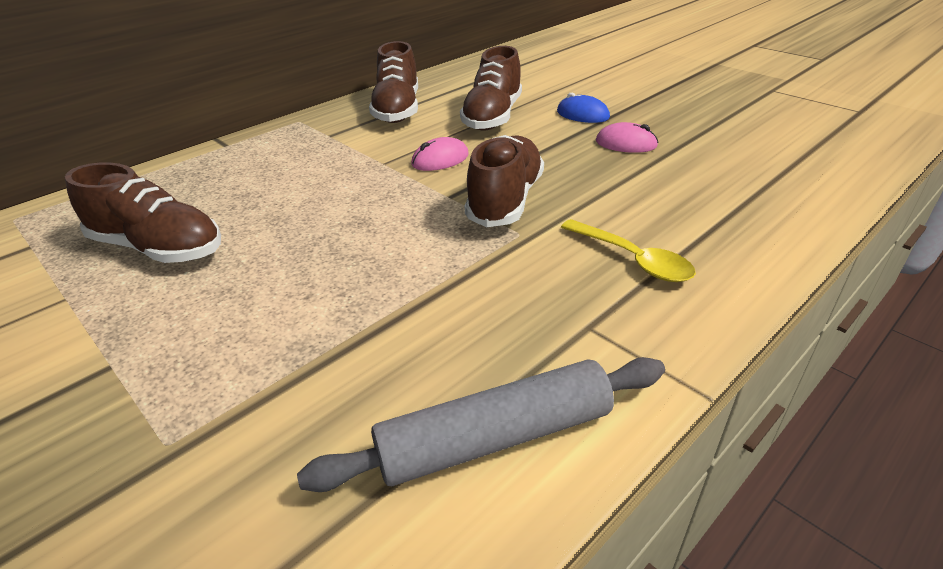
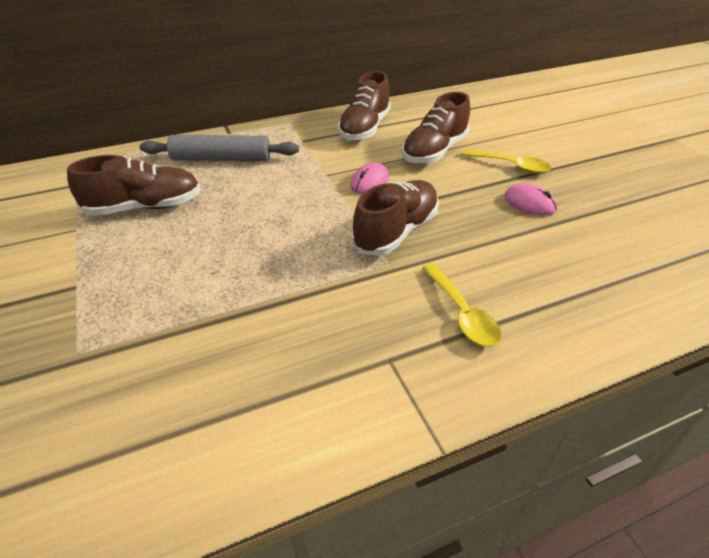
camera: 20 degrees right, 5 degrees up
brown shoe [65,163,221,263] -> brown shoe turned 60 degrees counterclockwise [67,155,201,216]
grey rolling pin [297,357,665,492] -> grey rolling pin moved to [139,135,299,161]
pink mouse [411,137,469,171] -> pink mouse turned 45 degrees counterclockwise [350,163,389,194]
blue mouse [557,93,610,123] -> yellow spoon [461,149,551,174]

